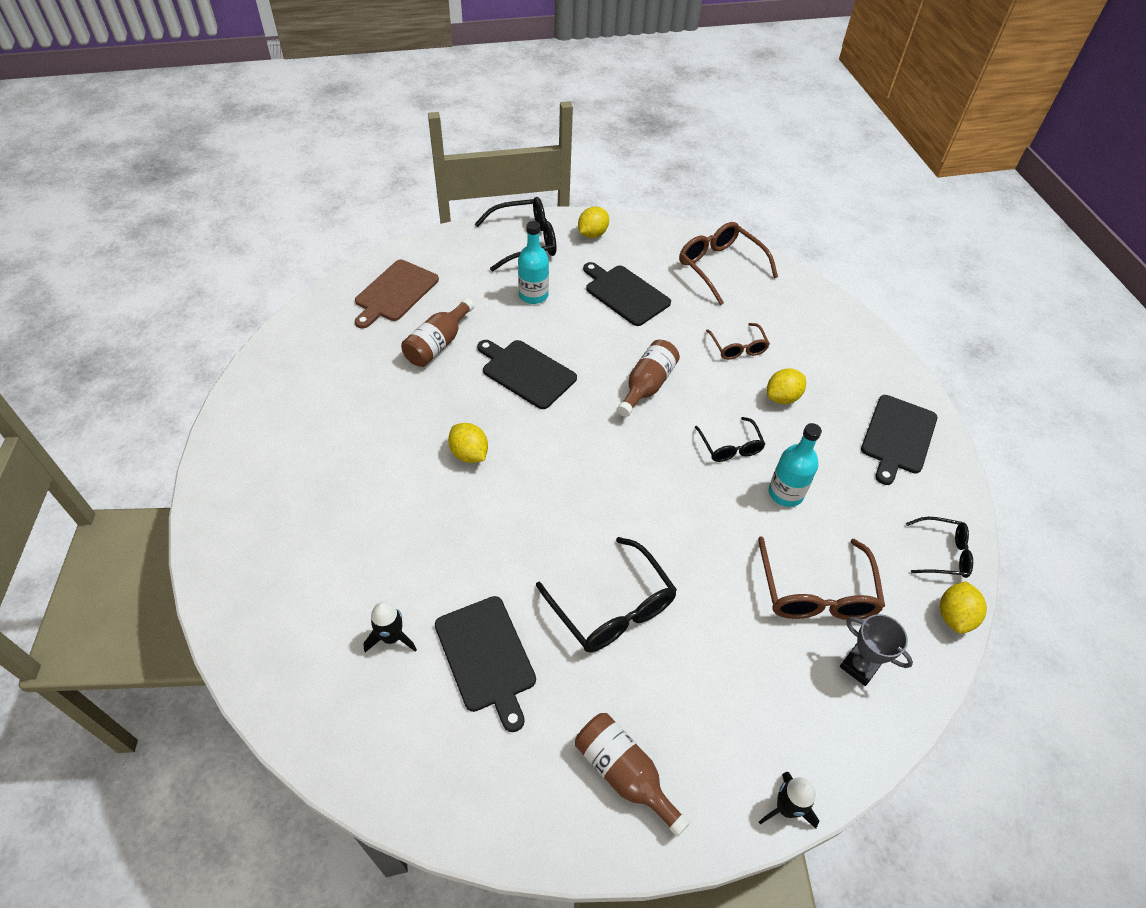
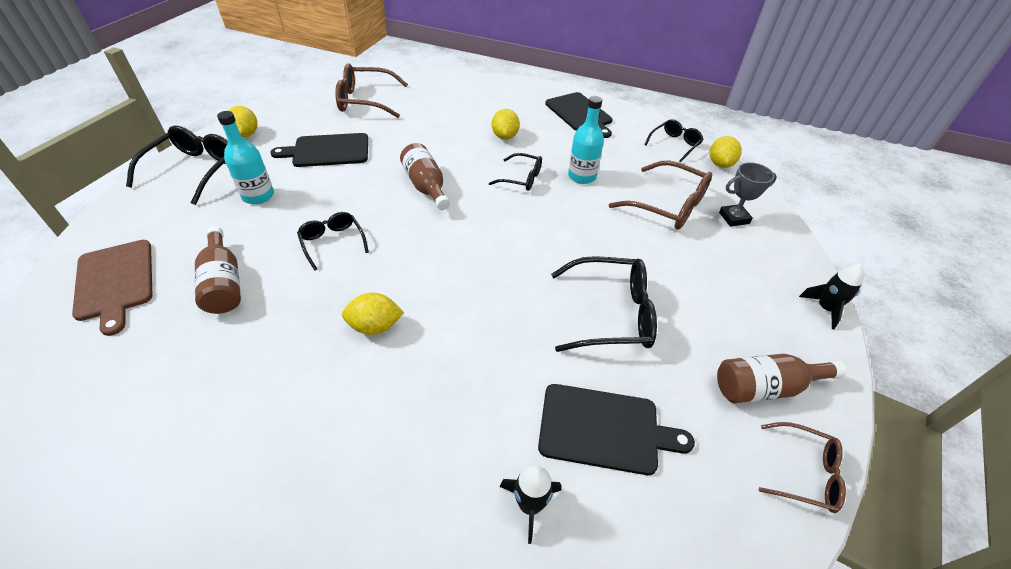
camera: 55 degrees left, 5 degrees down
black cutting board [477,340,577,409] -> black glasses [297,212,369,271]
brown glasses [706,323,770,360] -> brown glasses moved to [759,422,846,513]
yellow lemon [940,581,987,634] -> yellow lemon turned 45 degrees clockwise [710,136,742,168]

